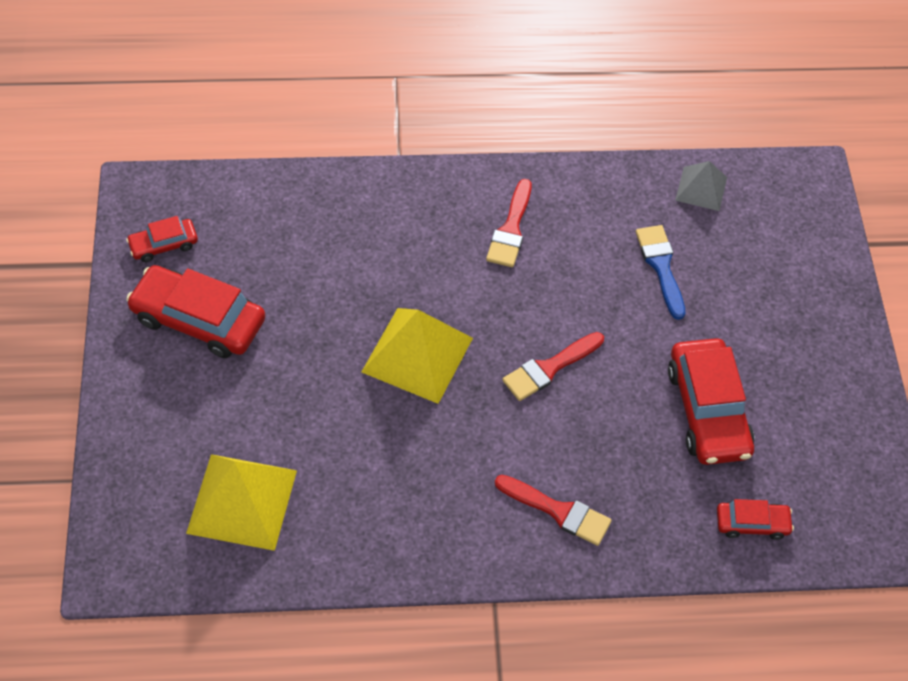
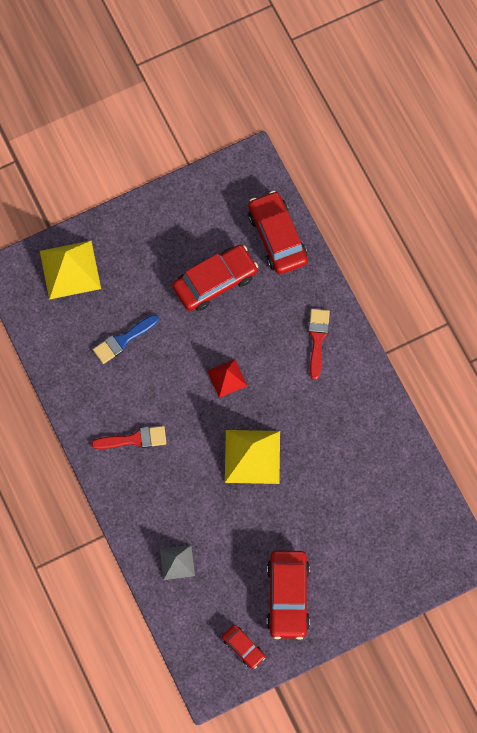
camera: 110 degrees left, 15 degrees up
yellow pyramid [186,454,297,551] -> yellow pyramid moved to [40,241,101,300]
red brush [502,332,604,401] -> red pyramid [207,359,247,398]
grey pyramid [675,161,727,211] -> grey pyramid moved to [160,545,195,580]
red car [717,499,794,540] -> red car [248,191,308,274], size x1.91

